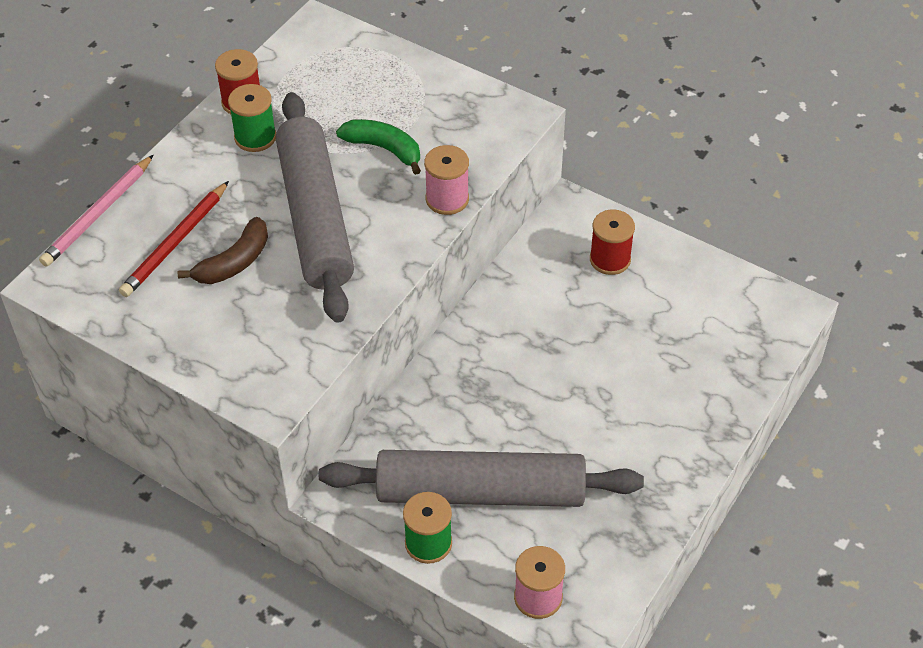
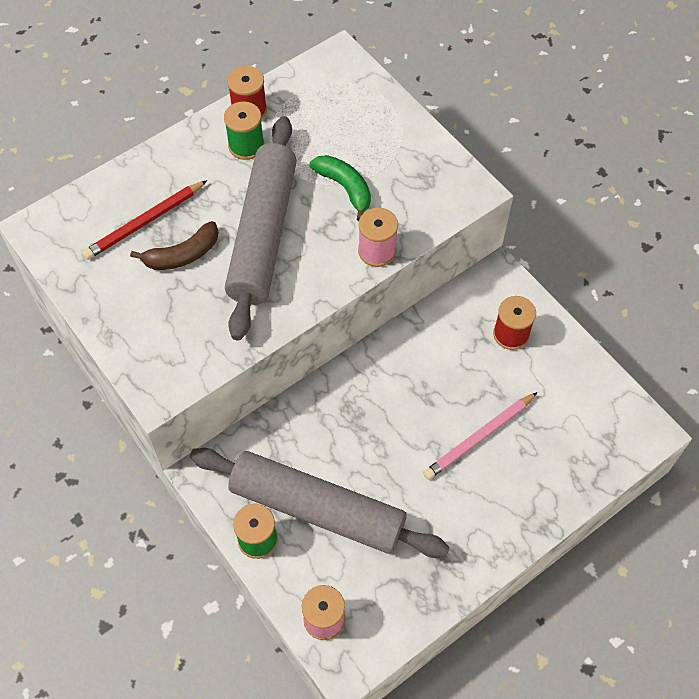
camera: 20 degrees right, 10 degrees up
pink pencil [39,155,153,267] -> pink pencil moved to [423,392,538,480]

